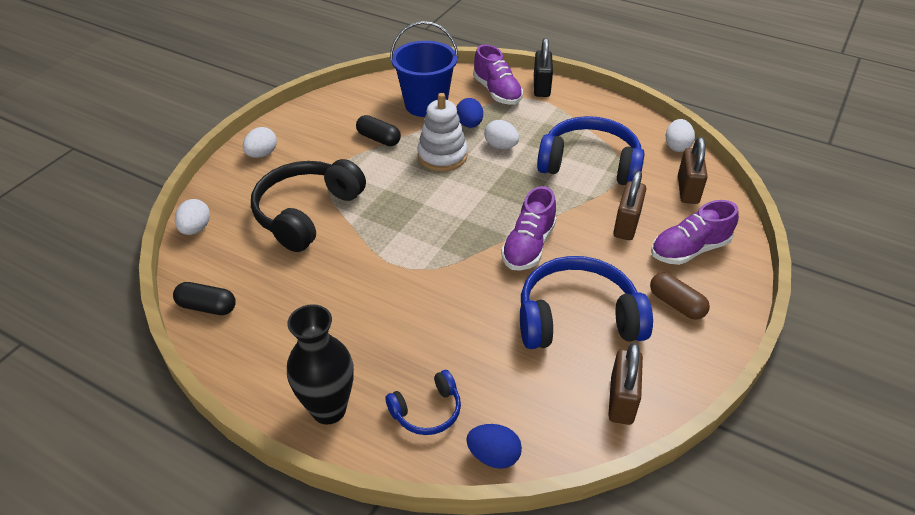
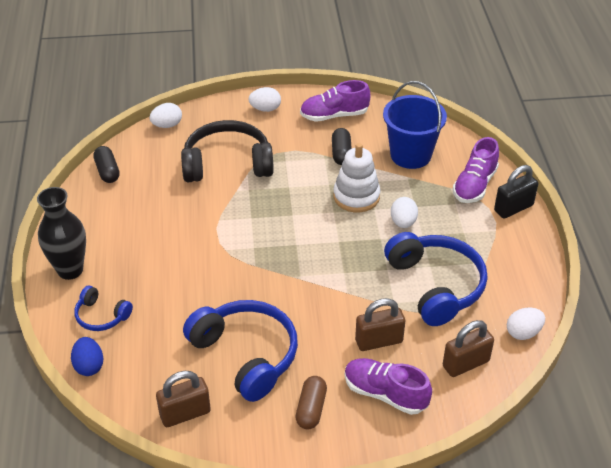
camera: 55 degrees right, 0 degrees up
blue egg [456,98,483,128] -> none
purple shoe [501,186,557,271] -> purple shoe moved to [300,80,370,122]

